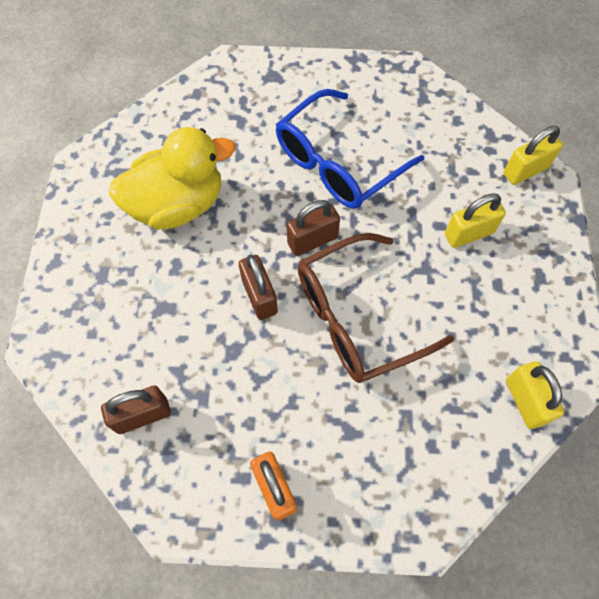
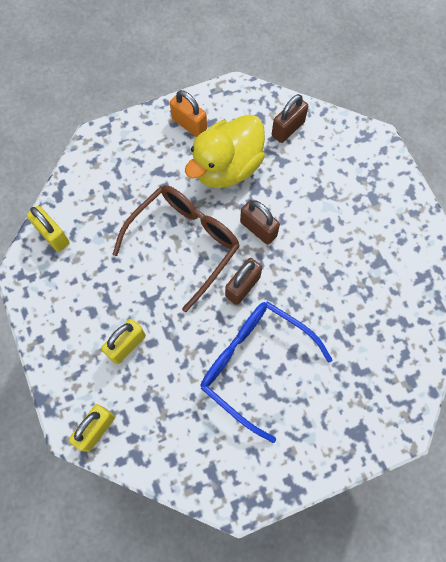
camera: 155 degrees right, 5 degrees up
yellow duck [109,127,236,230] -> yellow duck moved to [185,114,265,188]
blue glasses [276,89,424,209] -> blue glasses turned 75 degrees counterclockwise [201,301,332,443]

